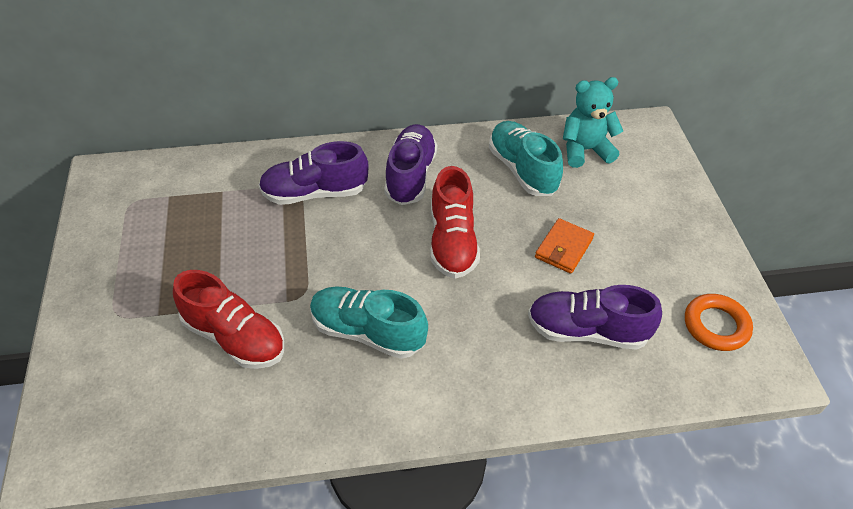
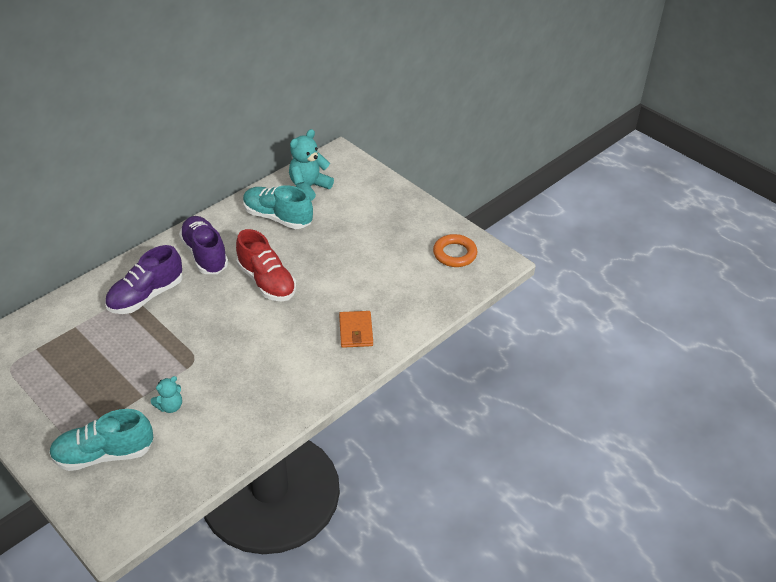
camera: 35 degrees left, 5 degrees down
red shoe [173,270,284,369] -> turquoise teddy bear [151,376,182,413]
turquoise shoe [310,286,428,359] -> turquoise shoe moved to [49,409,153,471]
purple shoe [528,285,662,350] -> none
orange wallet [535,218,594,274] -> orange wallet moved to [339,311,373,348]

